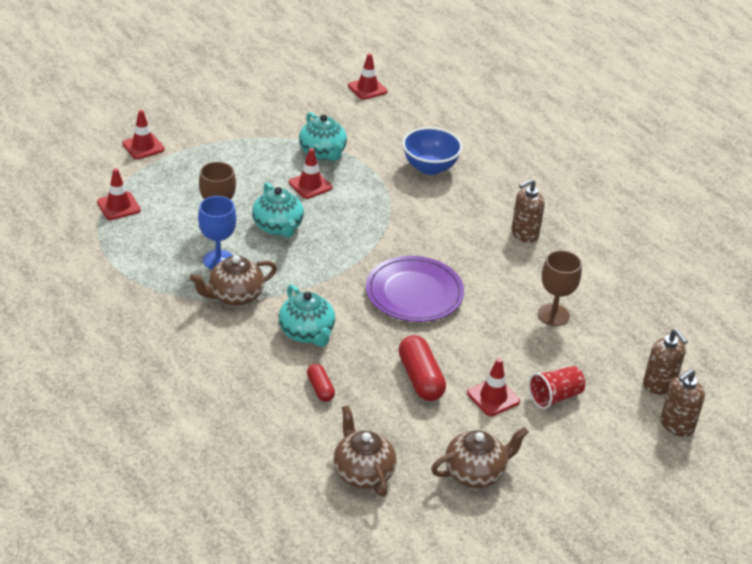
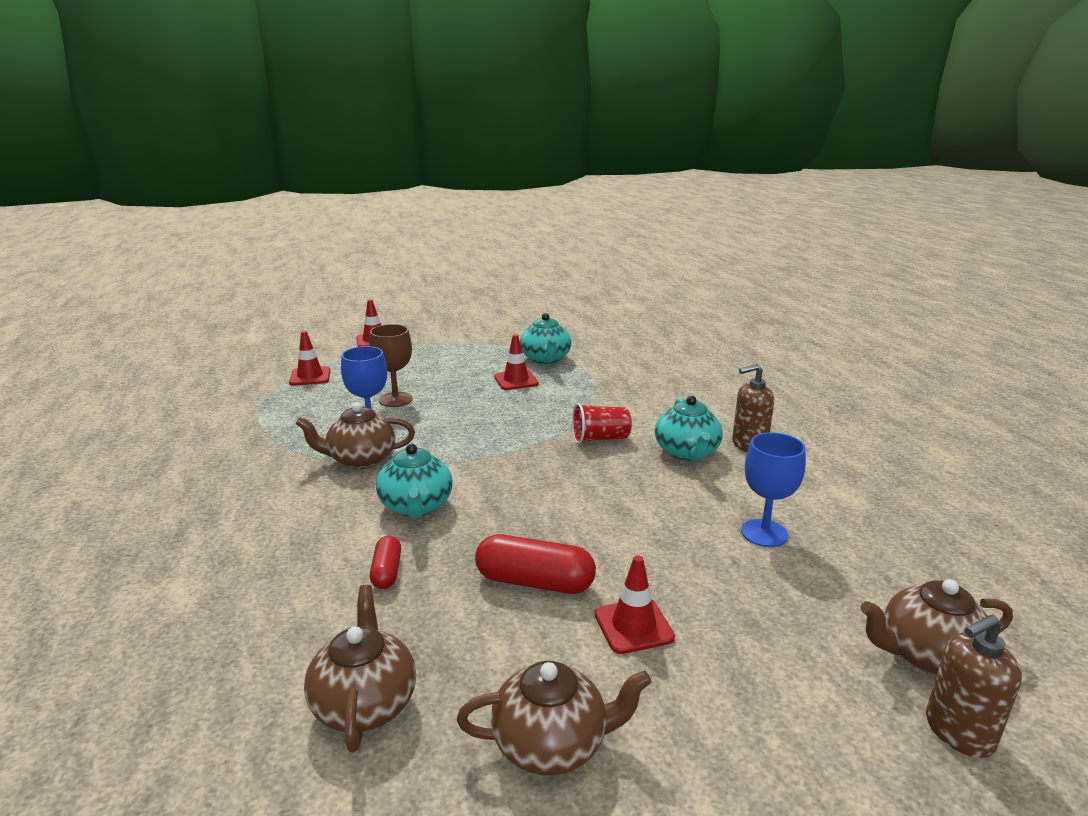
camera: 20 degrees right, 15 degrees down
turquoise teapot [252,182,304,238] -> turquoise teapot moved to [655,396,723,461]
red traffic cone [348,53,387,100] -> none
purple plate [366,256,464,322] -> none
red capsule [399,335,446,401] -> red capsule turned 75 degrees counterclockwise [475,534,596,594]
blue bowl [402,127,463,175] -> none
red cup [529,366,585,409] -> red cup moved to [572,403,632,444]
brown goblet [538,250,582,326] -> blue goblet [741,432,806,547]
brown soap dispenser [643,329,688,394] -> brown teapot [861,579,1013,675]

